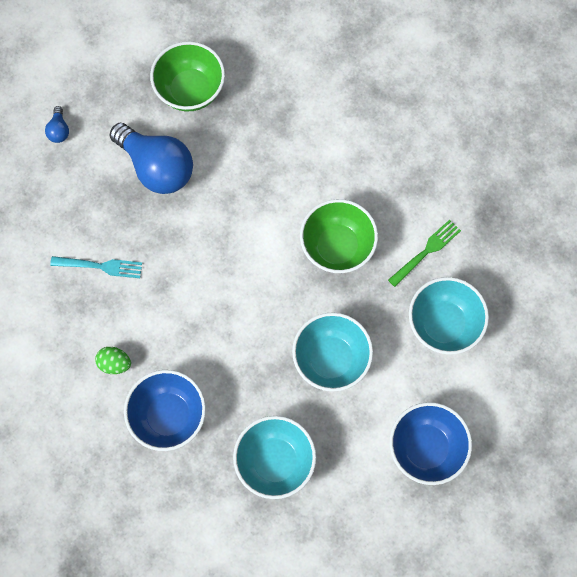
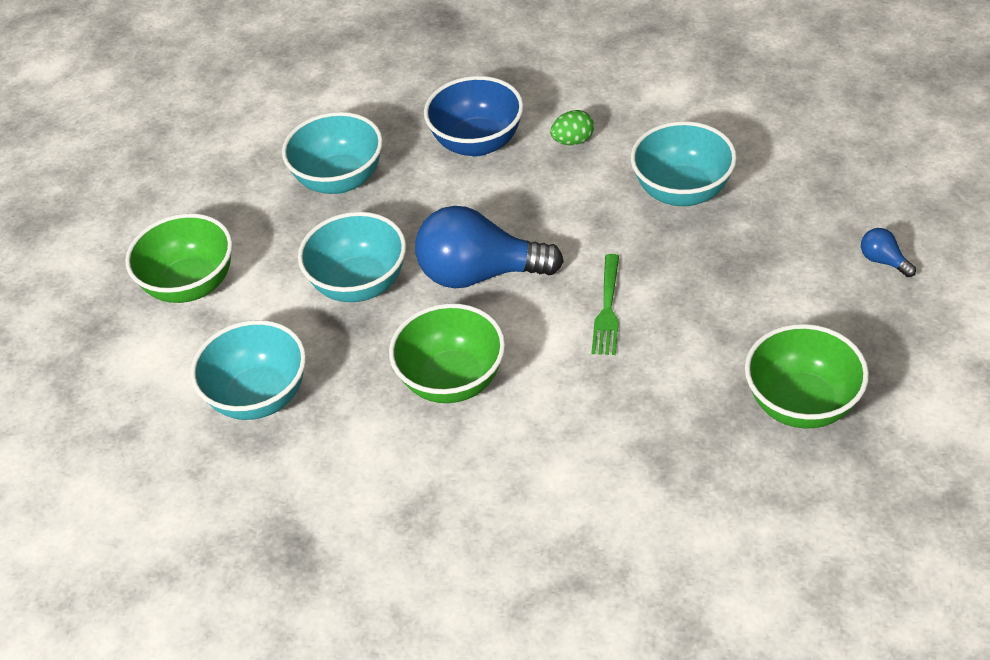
camera: 145 degrees right, 25 degrees down
turquoise fork [50,256,142,278] -> turquoise bowl [631,121,737,206]
blue light bulb [110,123,193,194] -> blue light bulb moved to [415,206,564,288]
green fork [388,219,461,287] -> green fork moved to [592,254,619,355]
blue bowl [390,402,472,485] -> green bowl [125,213,233,303]

